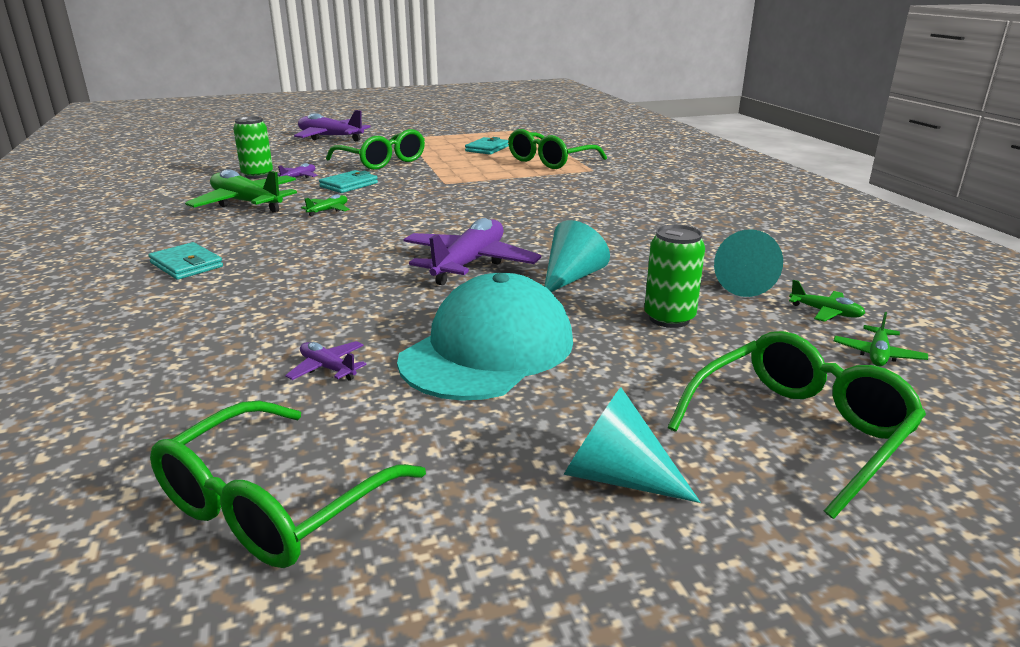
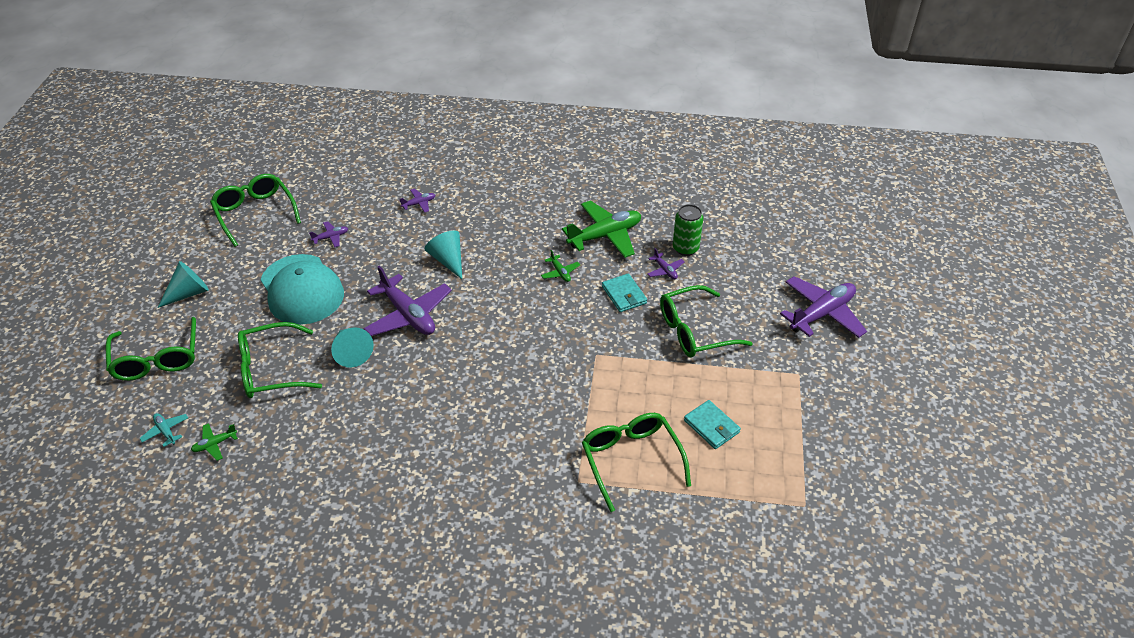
camera: 115 degrees right, 20 degrees up
turquoise wallet [148,242,223,280] -> none
green can [644,225,705,328] -> green glasses [238,322,322,398]
turquoise cone [714,229,783,297] -> turquoise cone moved to [425,230,462,279]
green plane [834,312,928,366] -> turquoise plane [139,413,188,447]
none -> purple plane [399,189,435,213]

